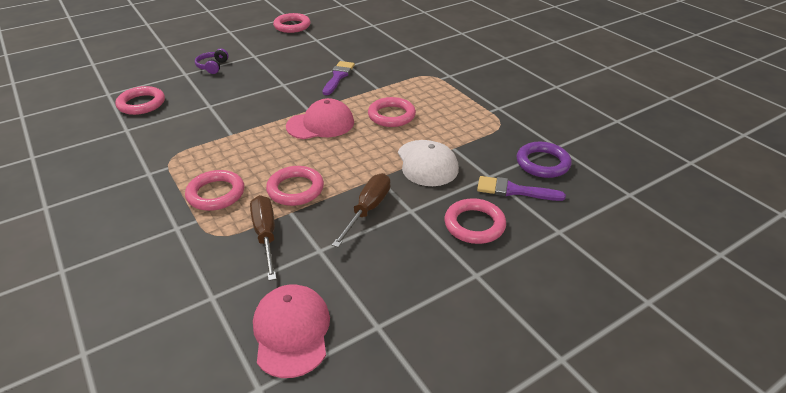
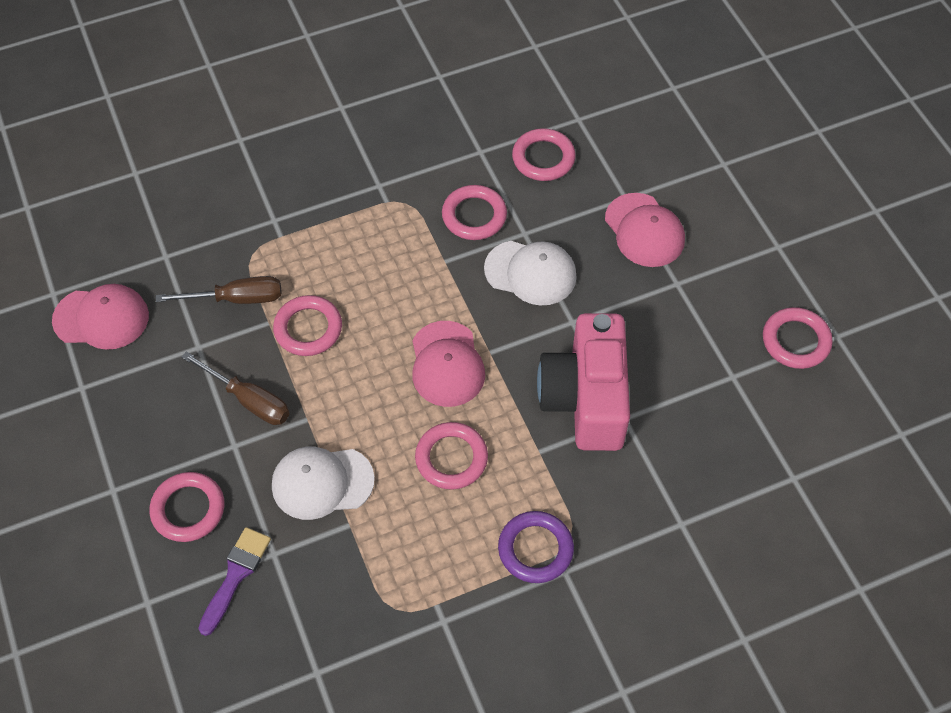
camera: 100 degrees right, 20 degrees up
pink ring [185,170,244,211] -> pink ring moved to [442,185,507,240]
purple headphones [195,49,229,74] -> pink cap [605,193,685,267]
purple brush [322,61,355,95] -> pink camera [537,313,630,451]
purple ring [516,142,572,178] -> purple ring moved to [498,511,574,583]
none -> white cap [484,241,577,305]

